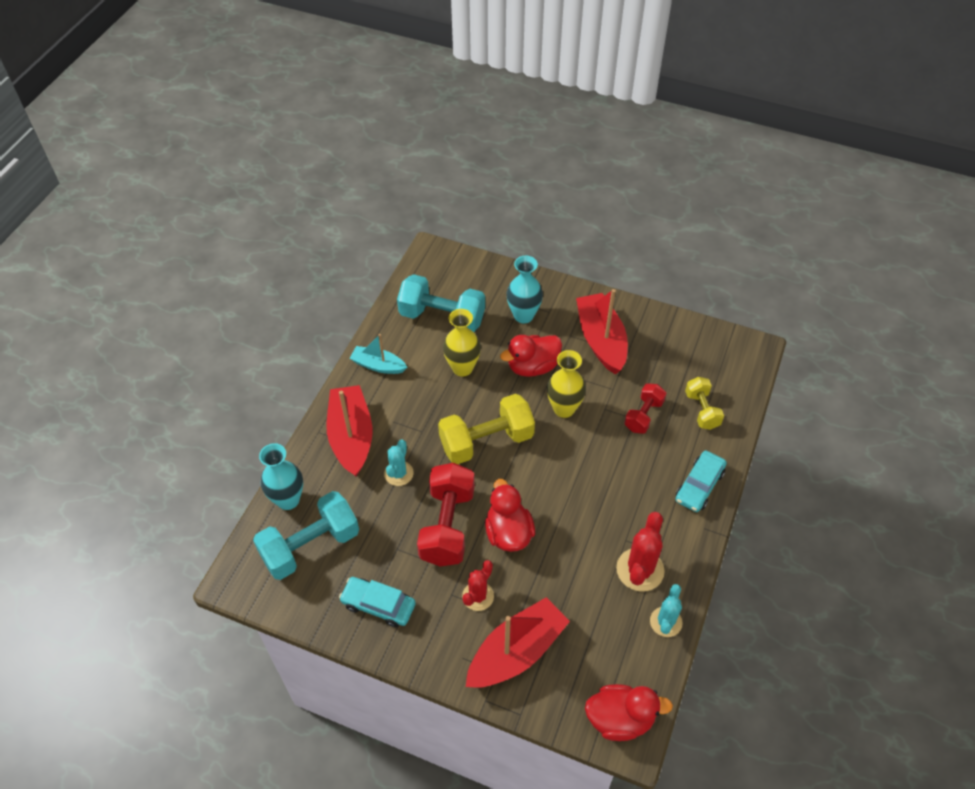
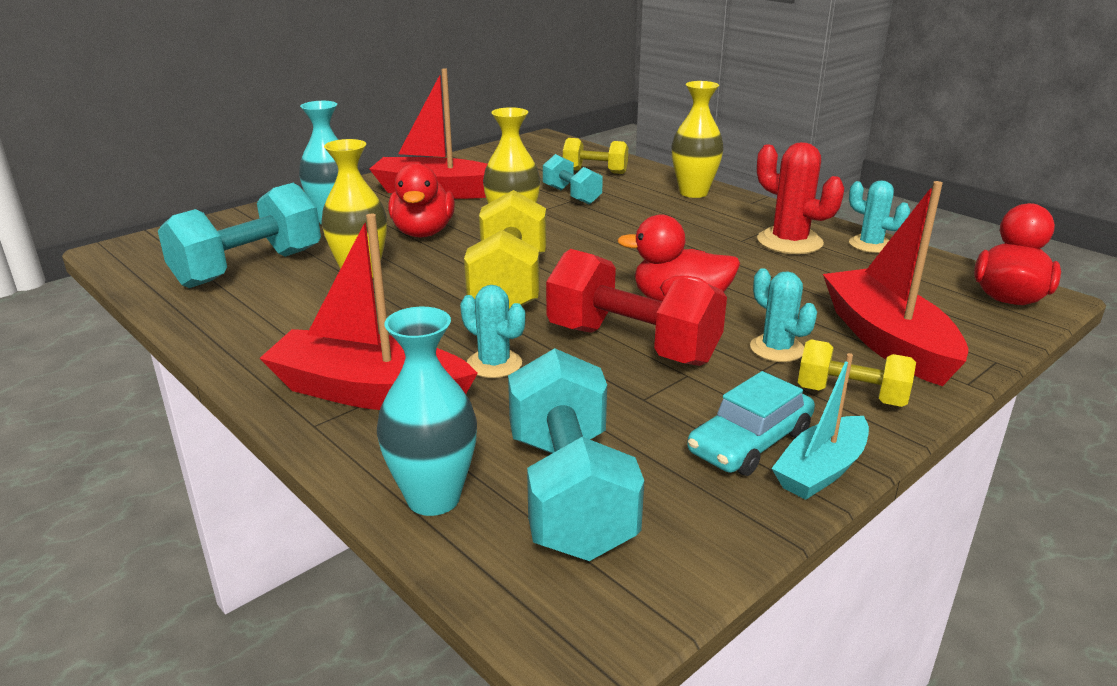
camera: 65 degrees left, 25 degrees down
turquoise boat [350,334,407,374] -> turquoise boat moved to [771,353,869,500]
red cactus [462,560,494,611] -> turquoise cactus [750,268,817,362]
red dumbbell [624,383,667,434] -> turquoise dumbbell [543,154,603,205]
turquoise car [676,451,727,512] -> yellow vase [672,81,724,198]
none -> yellow dumbbell [798,339,916,407]

